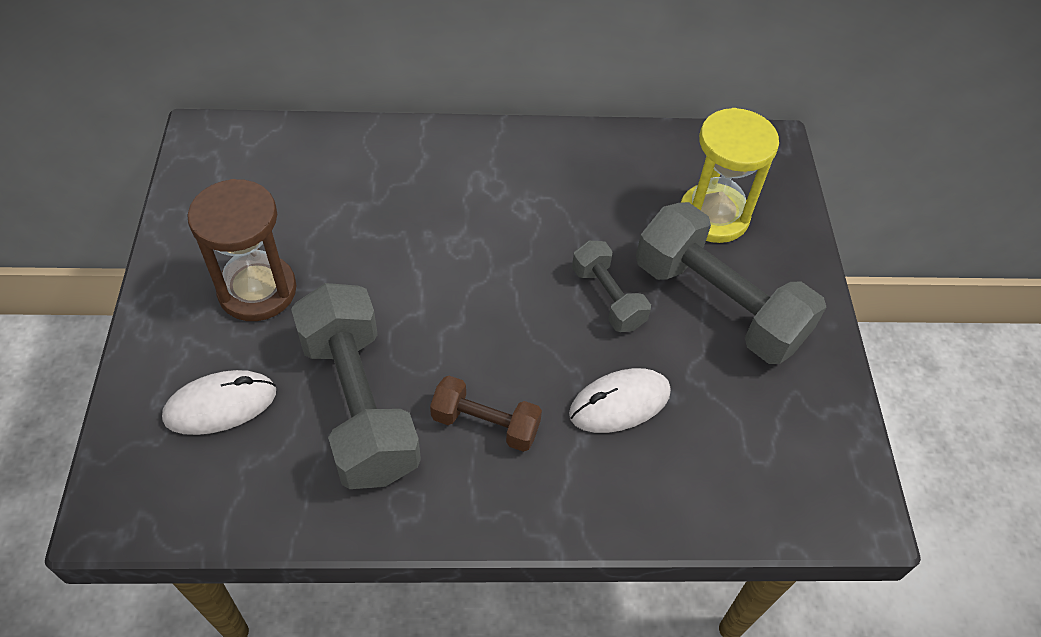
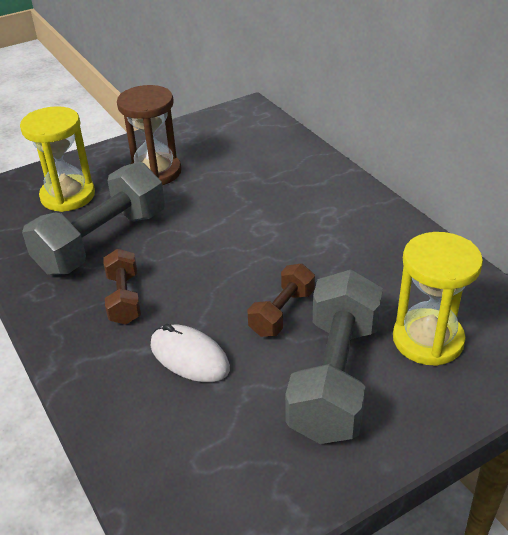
camera: 65 degrees right, 15 degrees down
white mouse [162,370,276,435] -> yellow hourglass [20,106,95,212]
grey dumbbell [572,241,651,332] -> brown dumbbell [247,264,315,337]

